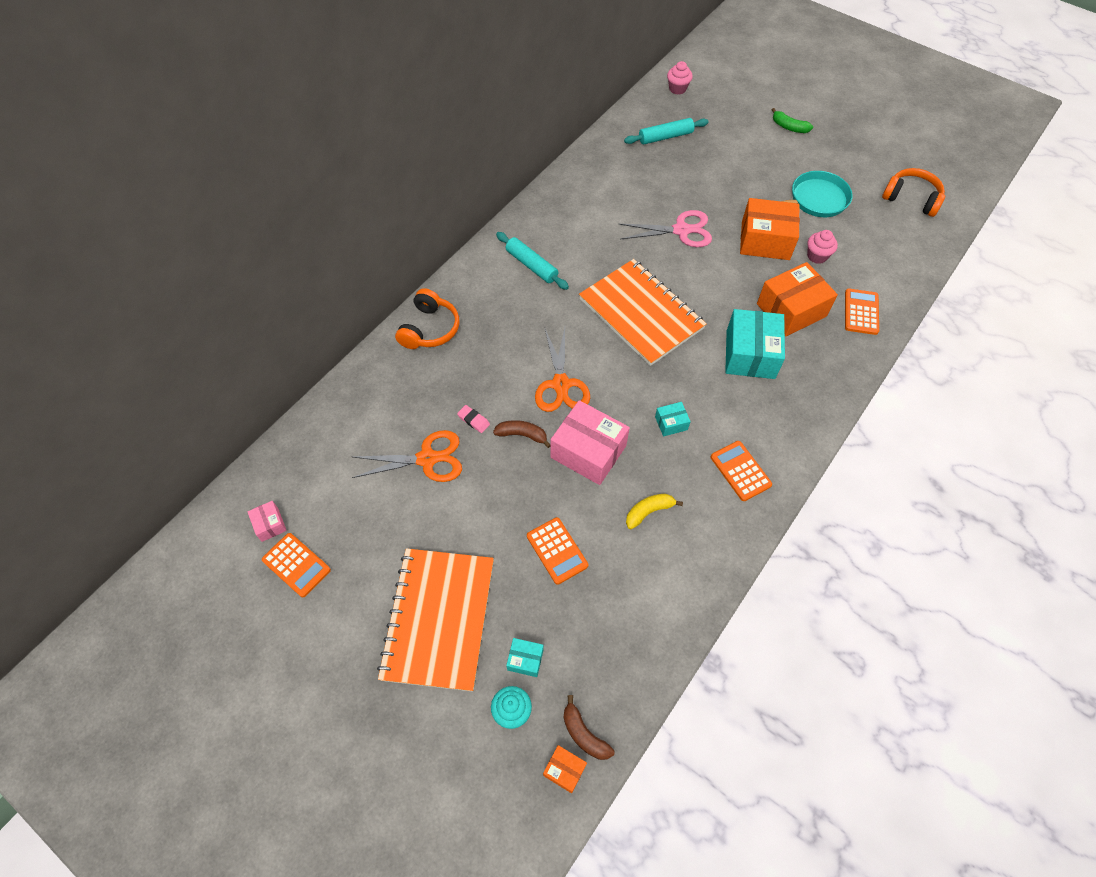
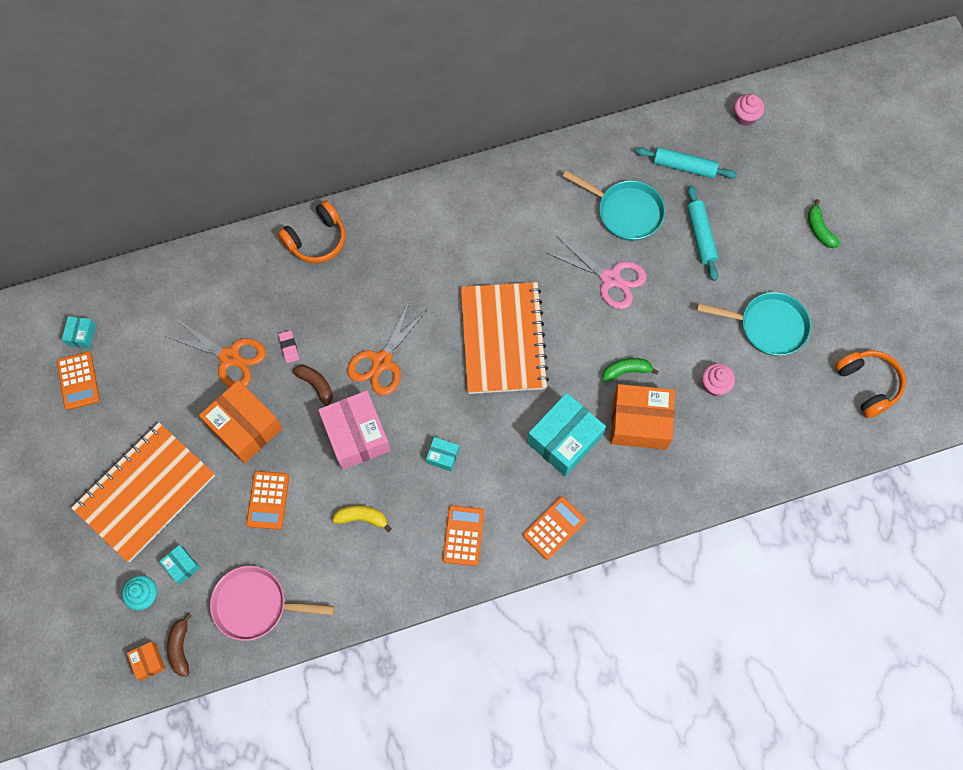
camera: 35 degrees right, 10 degrees up
pink box [247,501,287,542] -> turquoise box [62,316,96,348]
turquoise rolling pin [496,232,569,290] -> turquoise rolling pin moved to [687,185,718,281]
orange box [740,198,800,260] -> orange box moved to [199,380,283,464]
orange calculator [845,288,879,335] -> orange calculator moved to [523,497,586,560]
none -> pink pan [210,566,335,641]
none -> turquoise pan [563,170,665,241]
none -> green banana [602,358,659,382]

